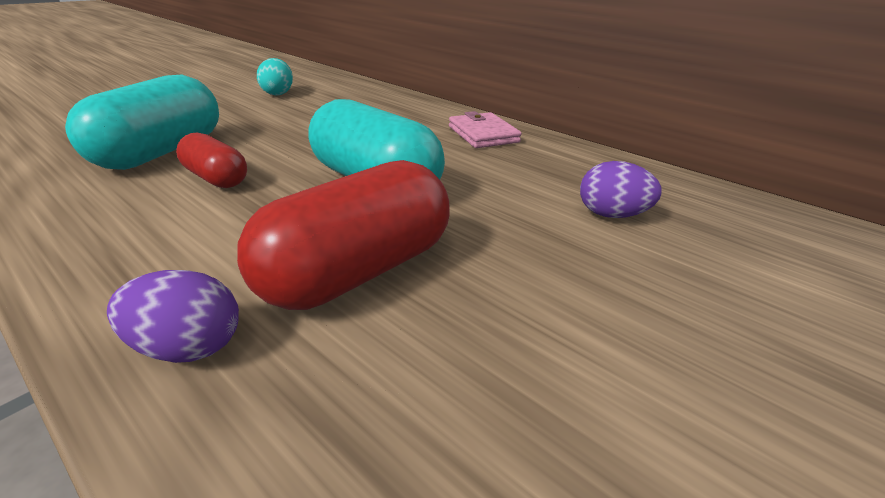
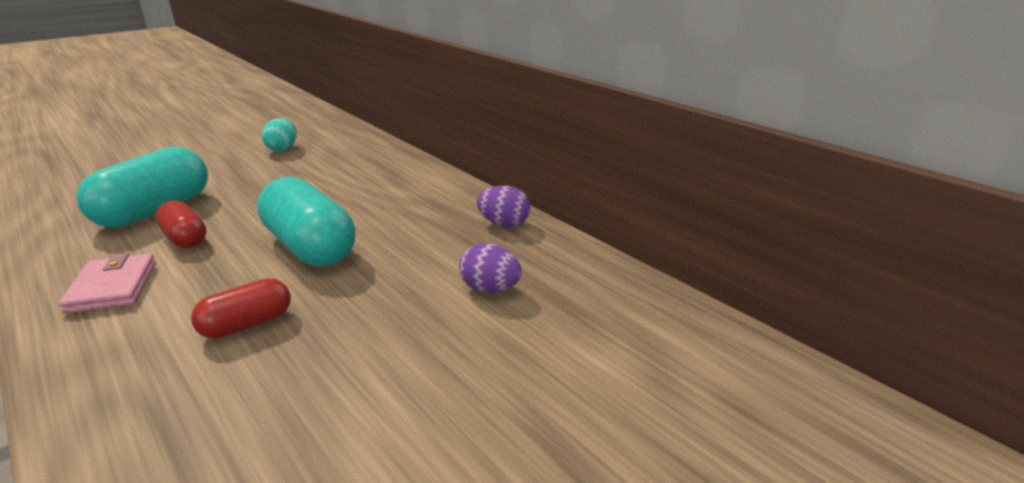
camera: 10 degrees right, 5 degrees down
purple egg [107,270,239,363] -> purple egg moved to [477,186,530,227]
red capsule [237,160,450,310] -> red capsule [191,278,291,339], size x0.55
pink wallet [449,111,522,148] -> pink wallet moved to [58,253,156,313]

